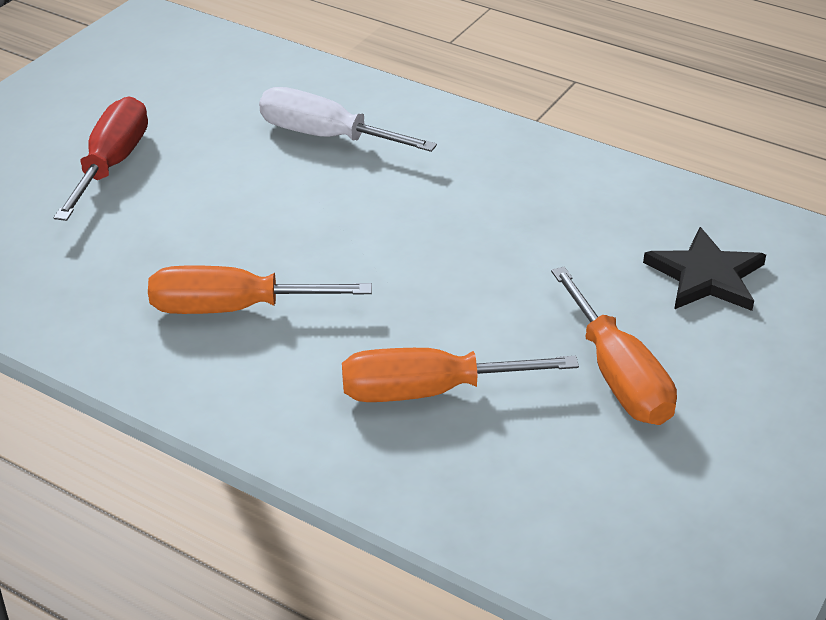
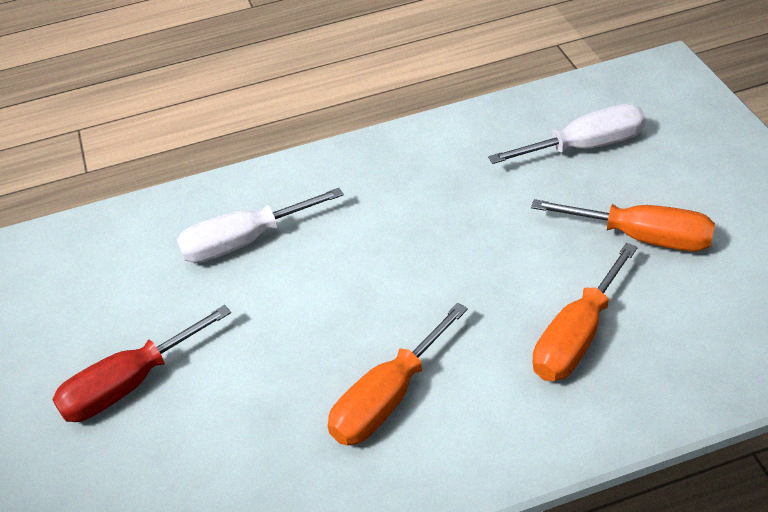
camera: 45 degrees left, 5 degrees up
red screwdriver [54,96,148,221] -> red screwdriver turned 90 degrees counterclockwise [52,305,231,422]
black star [643,227,766,311] -> white screwdriver [488,104,646,164]

